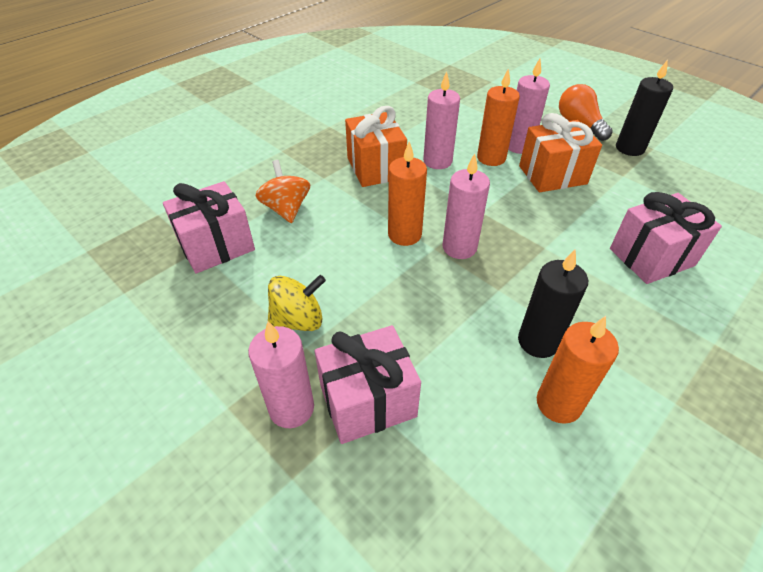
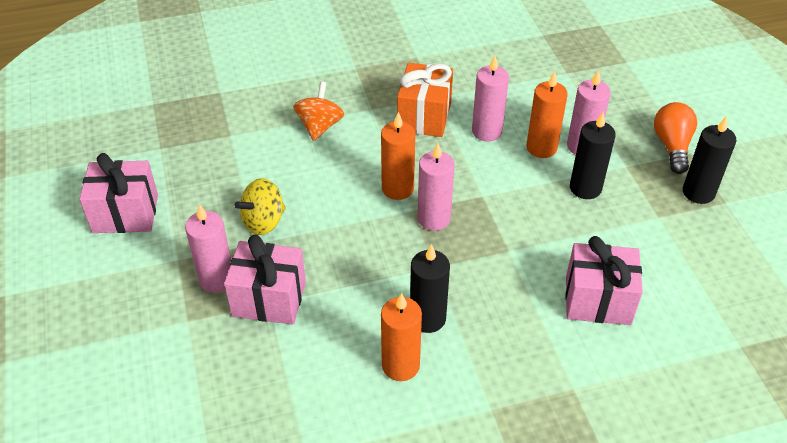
camera: 30 degrees right, 0 degrees up
pink gift [163,181,255,273] -> pink gift moved to [79,153,158,233]
yellow spinning top [268,275,326,331] -> yellow spinning top turned 135 degrees clockwise [234,178,286,235]
orange gift [519,113,602,192] -> black candle [570,112,616,199]

